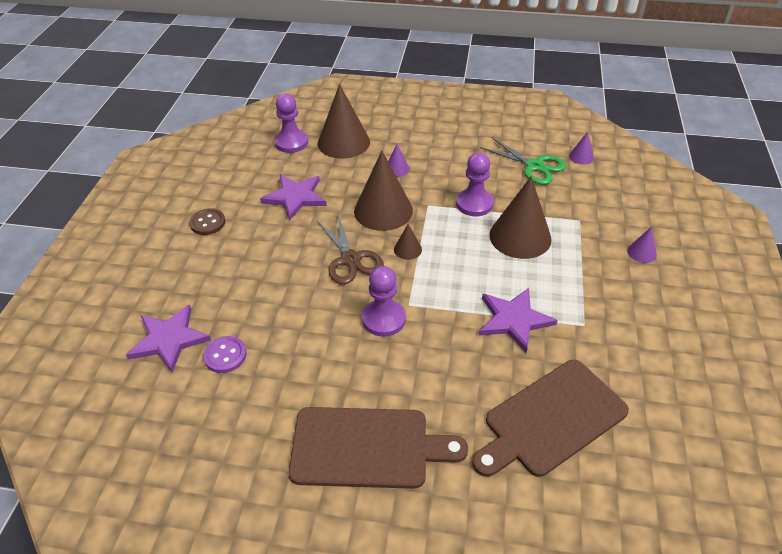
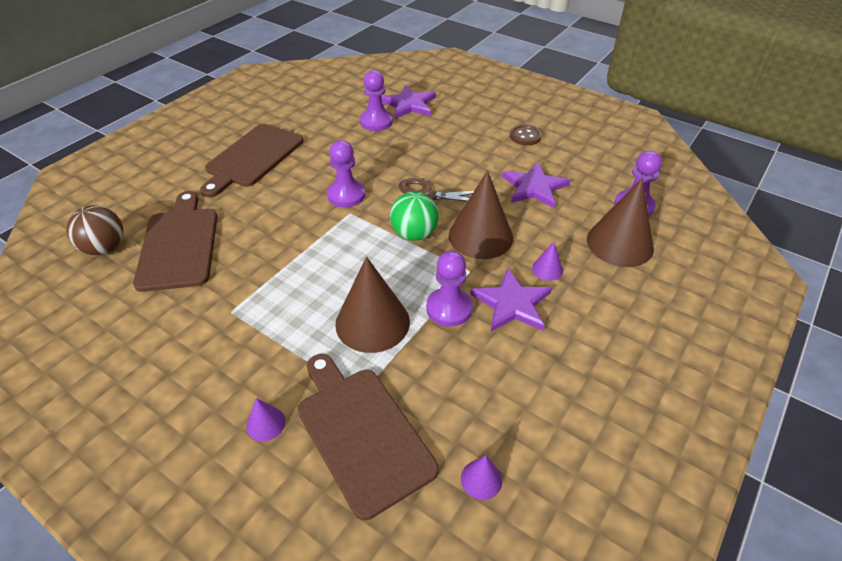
camera: 115 degrees right, 0 degrees up
purple button [203,336,247,373] -> purple pawn [360,70,393,131]
brown cone [394,224,422,260] -> green ball [390,192,439,241]
purple star [479,288,558,353] -> purple star moved to [470,268,552,331]
green scissors [480,137,566,185] -> none
none -> brown ball [66,205,124,255]
none -> brown cutting board [298,354,439,520]

